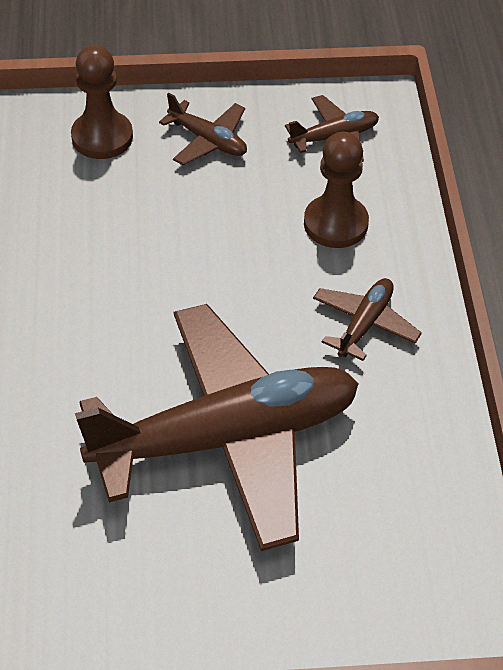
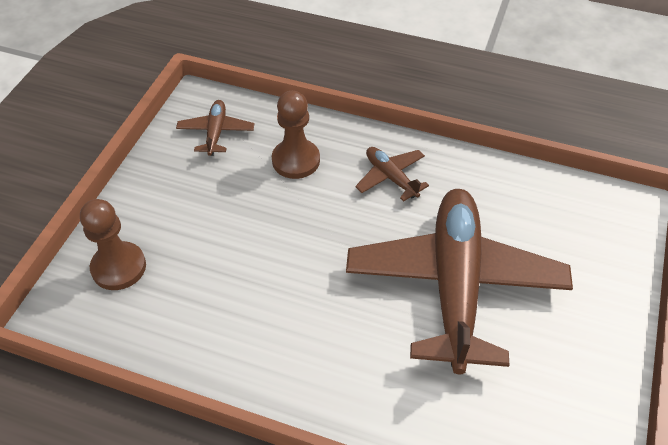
camera: 65 degrees left, 0 degrees up
brown plane [159,92,247,165] -> none

